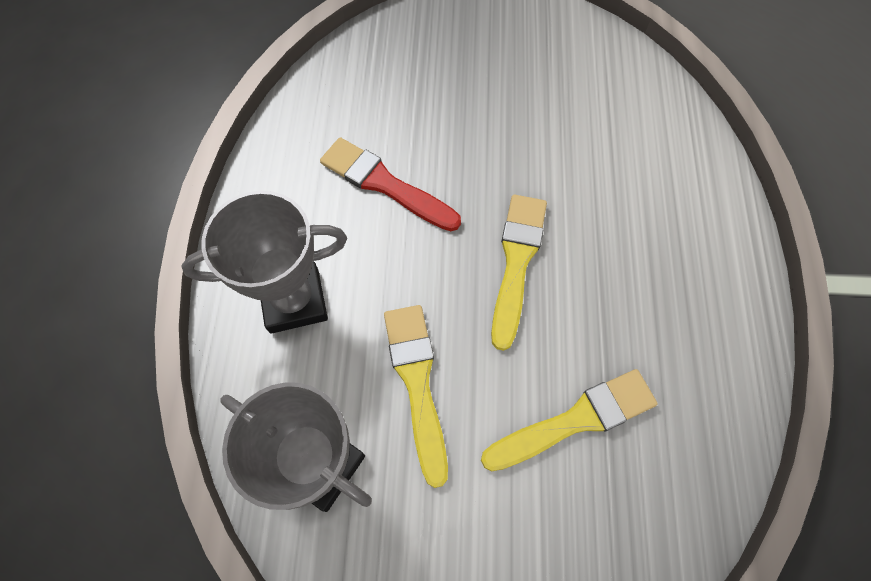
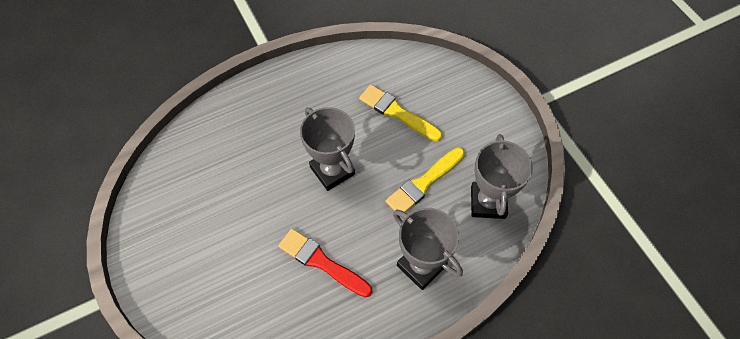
camera: 120 degrees left, 5 degrees down
red brush [320,137,461,231] -> red brush turned 120 degrees clockwise [278,229,372,297]
yellow brush [491,194,547,351] -> grey trophy [300,107,355,191]

